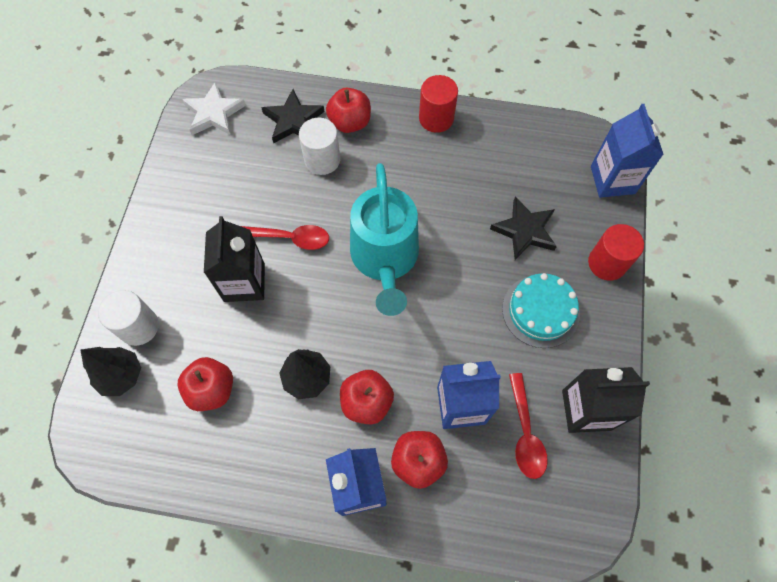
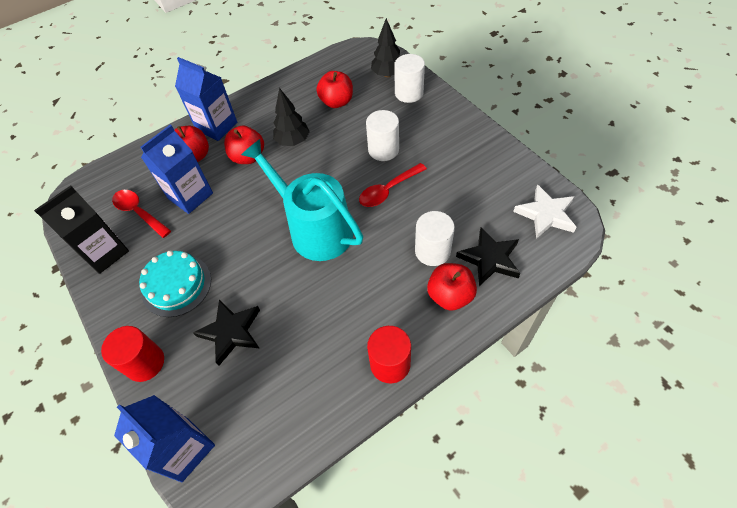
camera: 140 degrees right, 10 degrees down
black carton [204,216,265,302] -> white cylinder [366,110,399,161]

